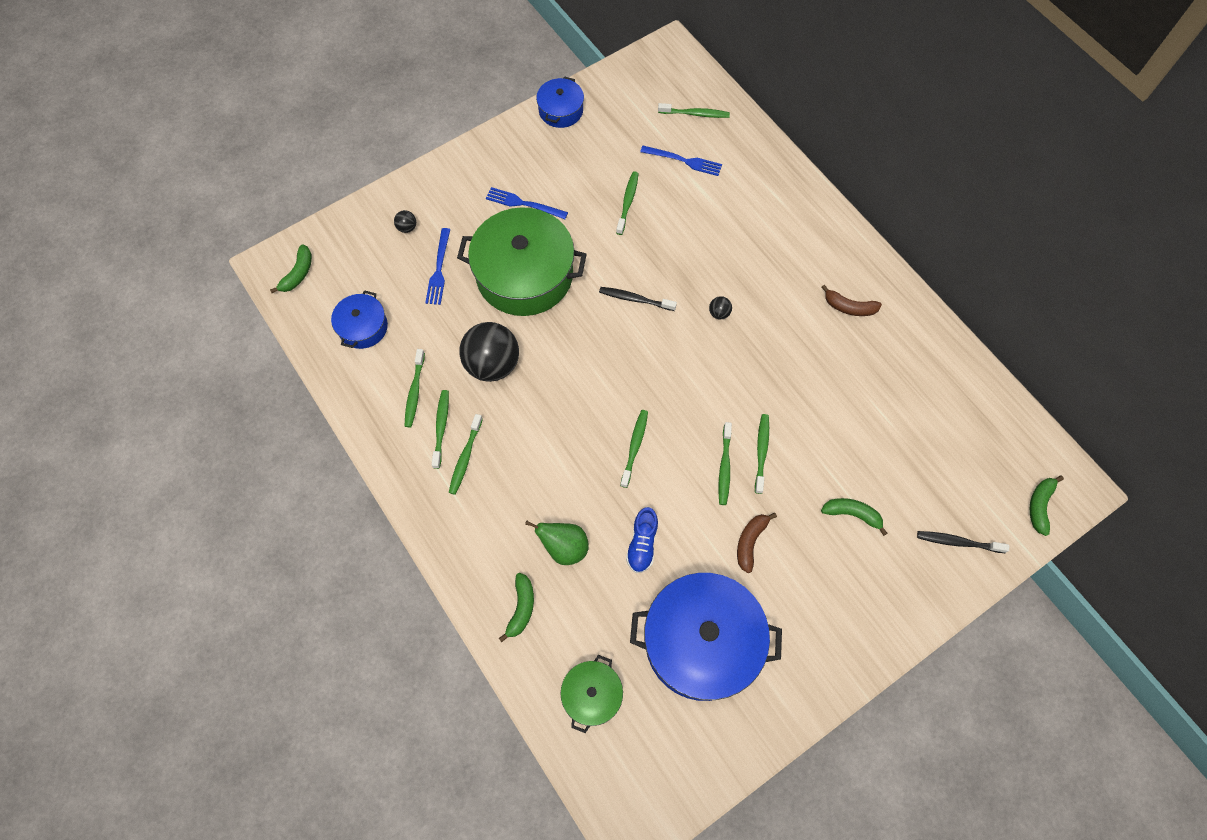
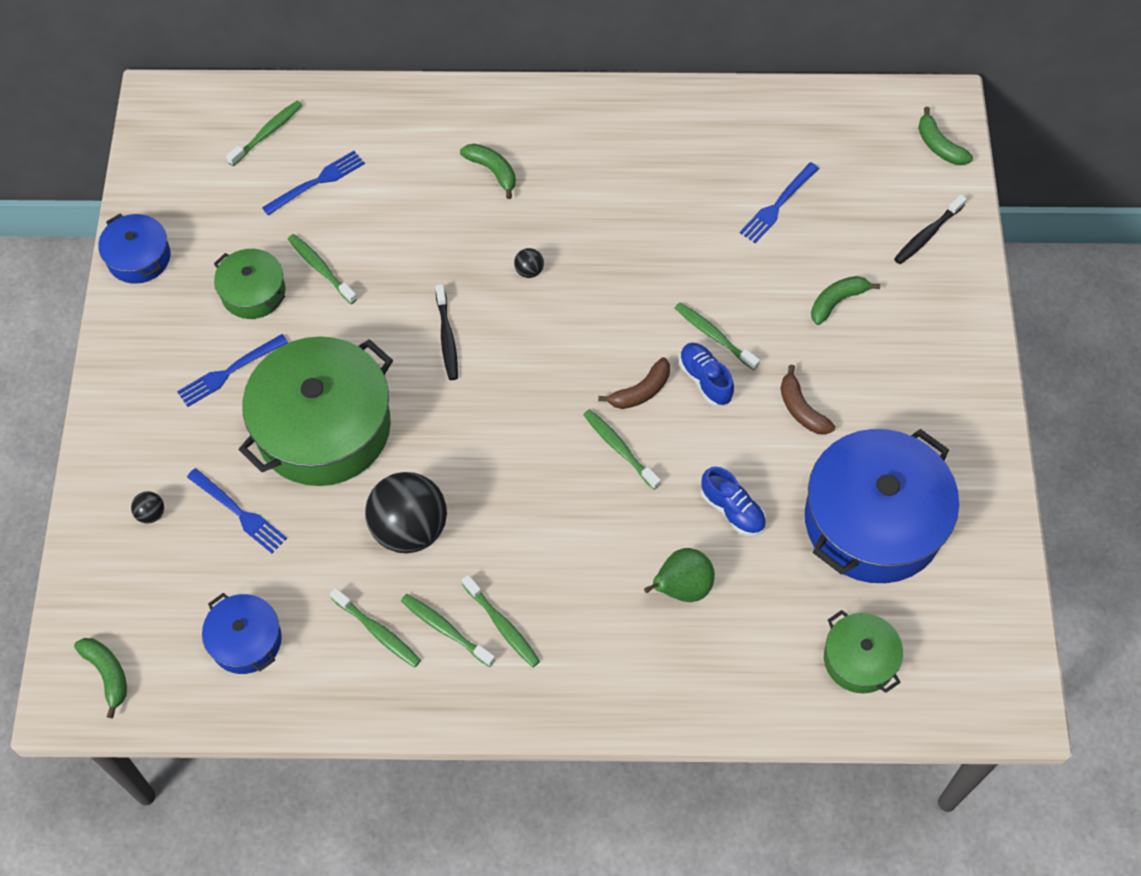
camera: 55 degrees left, 5 degrees down
green banana [499,573,534,642] -> green banana moved to [460,144,516,199]
black toothbrush [599,287,677,311] -> black toothbrush turned 60 degrees counterclockwise [435,284,458,380]
green toothbrush [718,422,732,505] -> blue shoe [679,343,734,406]
brown banana [822,285,882,316] -> brown banana moved to [598,357,670,409]
none -> green pot [214,249,286,319]
none -> blue fork [740,162,819,243]

